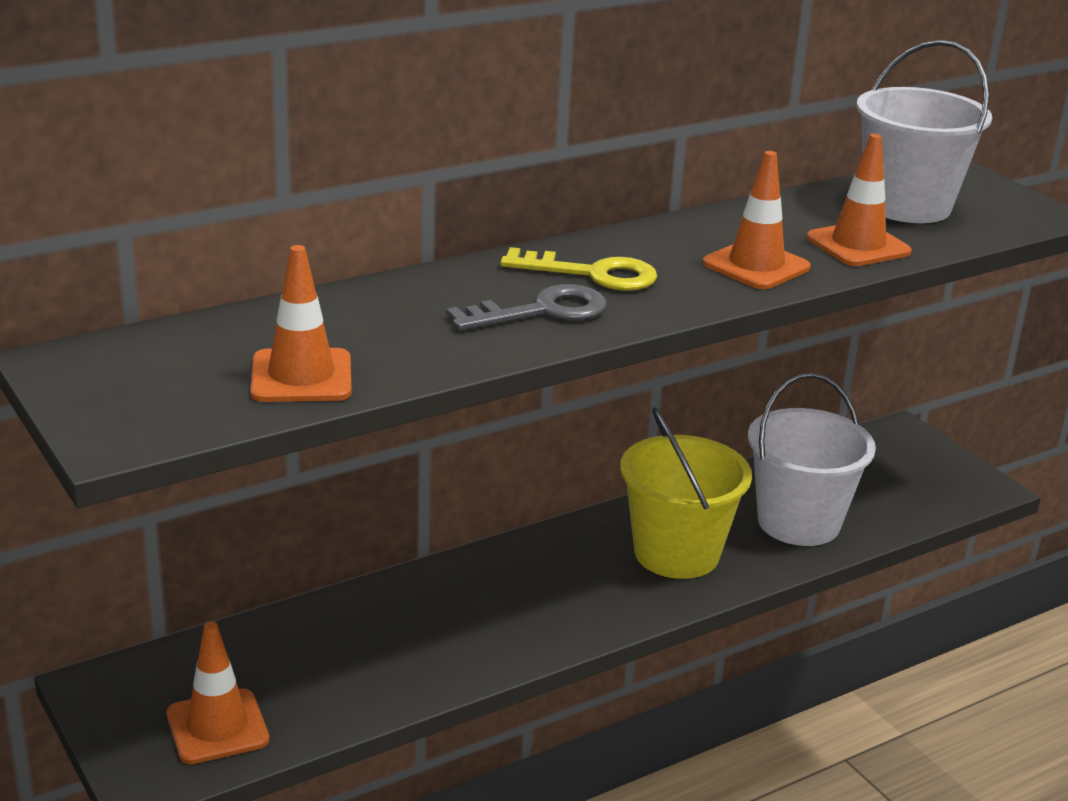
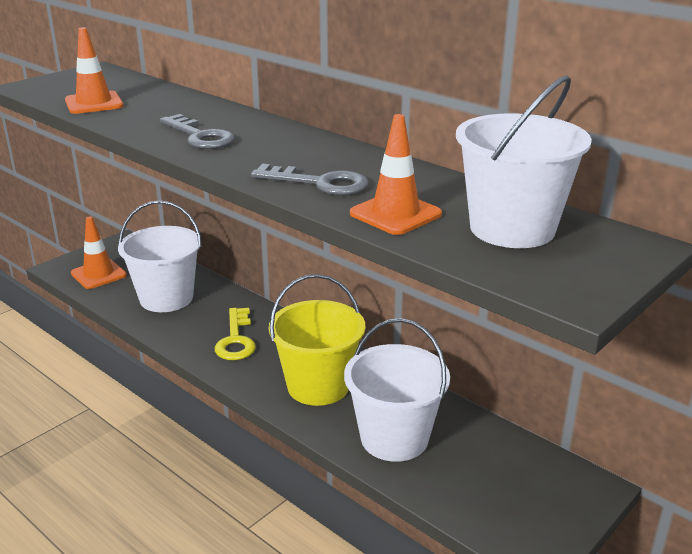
camera: 75 degrees right, 0 degrees up
yellow key [500,247,657,291] -> yellow key moved to [215,308,256,360]
orange traffic cone [703,151,811,289] -> grey key [251,164,369,196]
none -> white bucket [118,200,202,312]

